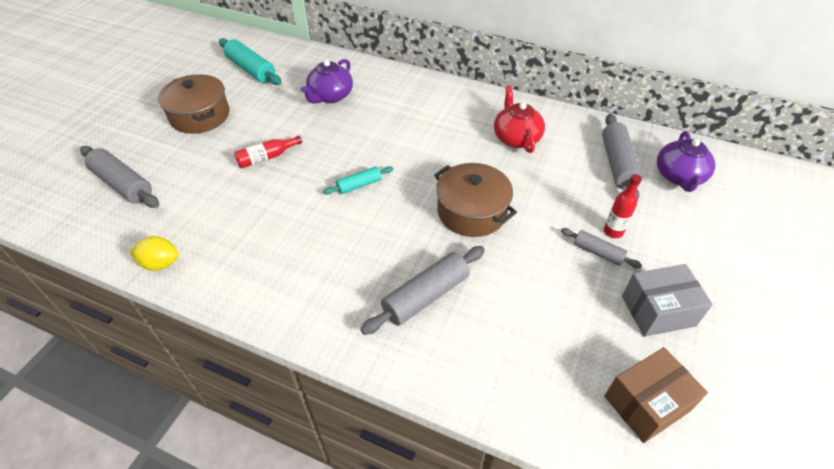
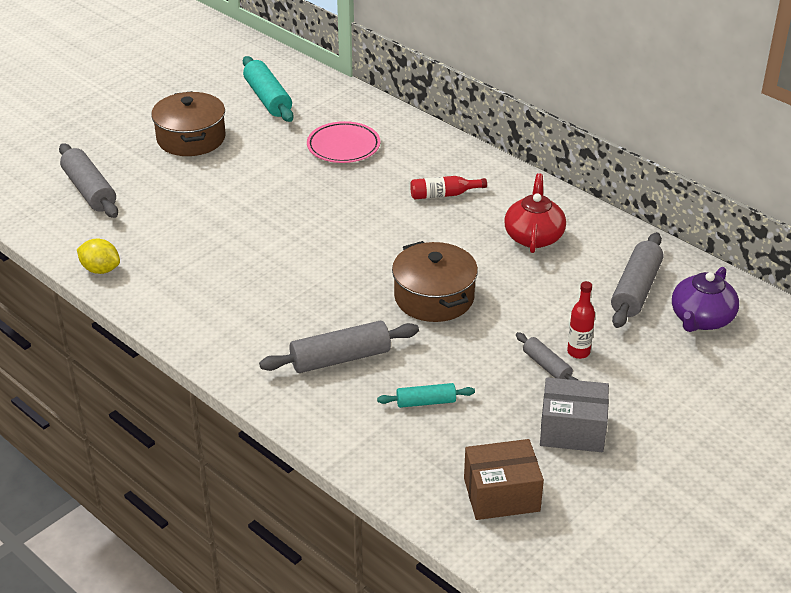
camera: 20 degrees right, 10 degrees down
red bottle [234,135,302,168] -> red bottle moved to [410,176,487,200]
purple teapot [301,59,353,104] -> pink plate [307,121,380,163]
turquoise rolling pin [323,166,393,195] -> turquoise rolling pin moved to [377,383,475,408]

